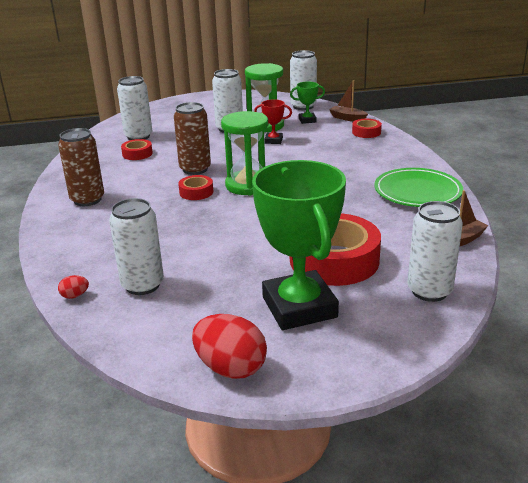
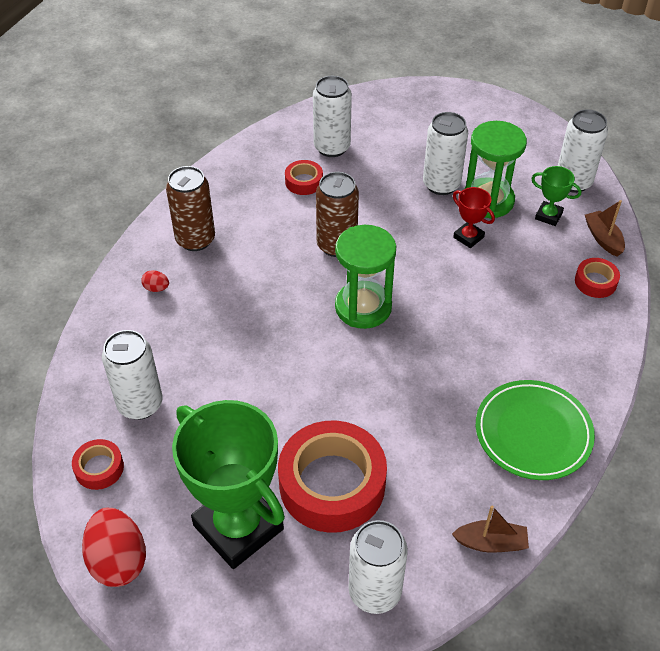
camera: 35 degrees right, 20 degrees up
red egg [58,275,89,299] -> red egg moved to [141,270,169,292]
red tape [178,175,213,200] -> red tape moved to [72,439,124,490]
green trophy [252,160,346,330] -> green trophy turned 60 degrees counterclockwise [172,400,285,569]

